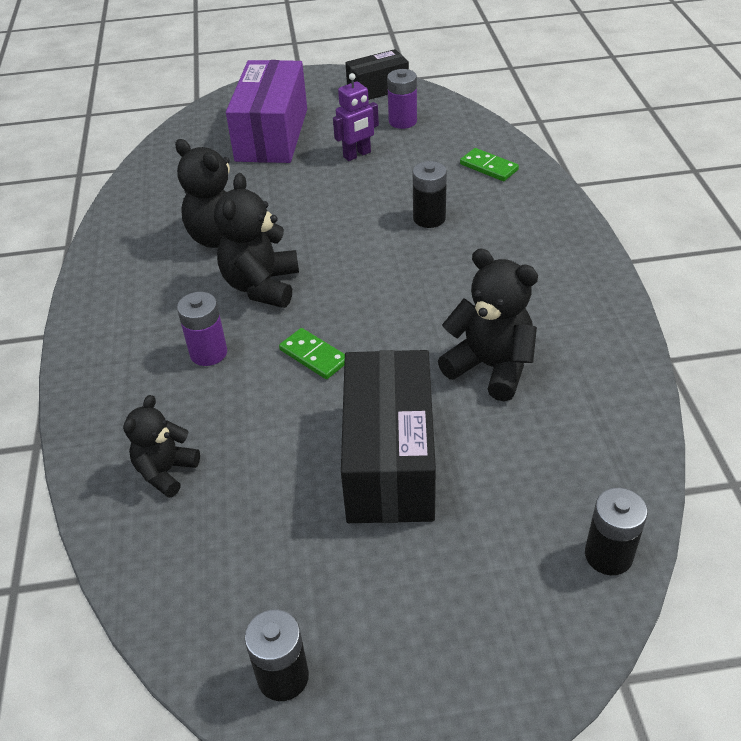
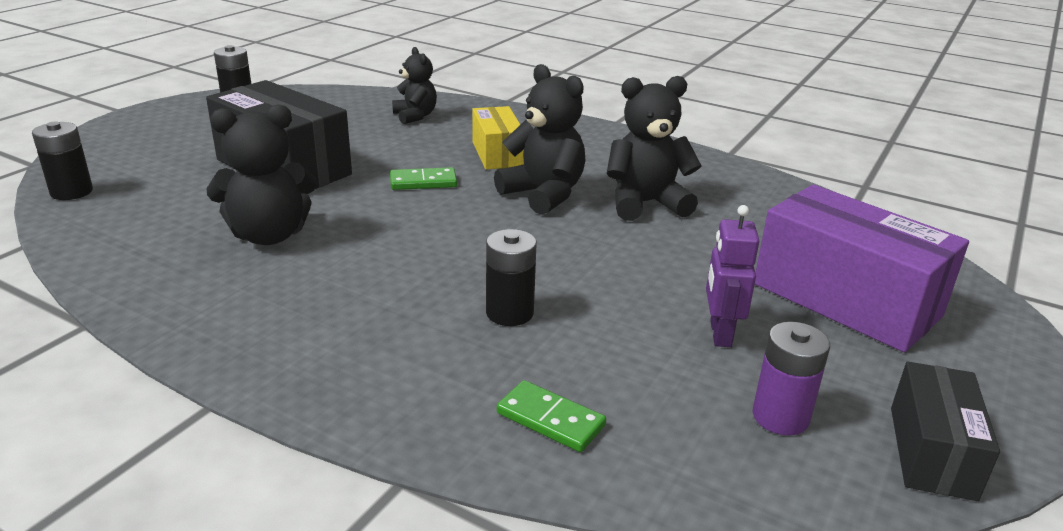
camera: 125 degrees right, 15 degrees down
purple battery [177,292,227,366] -> yellow box [472,106,524,170]
green domino [460,148,519,181] -> green domino turned 45 degrees clockwise [497,380,606,452]

